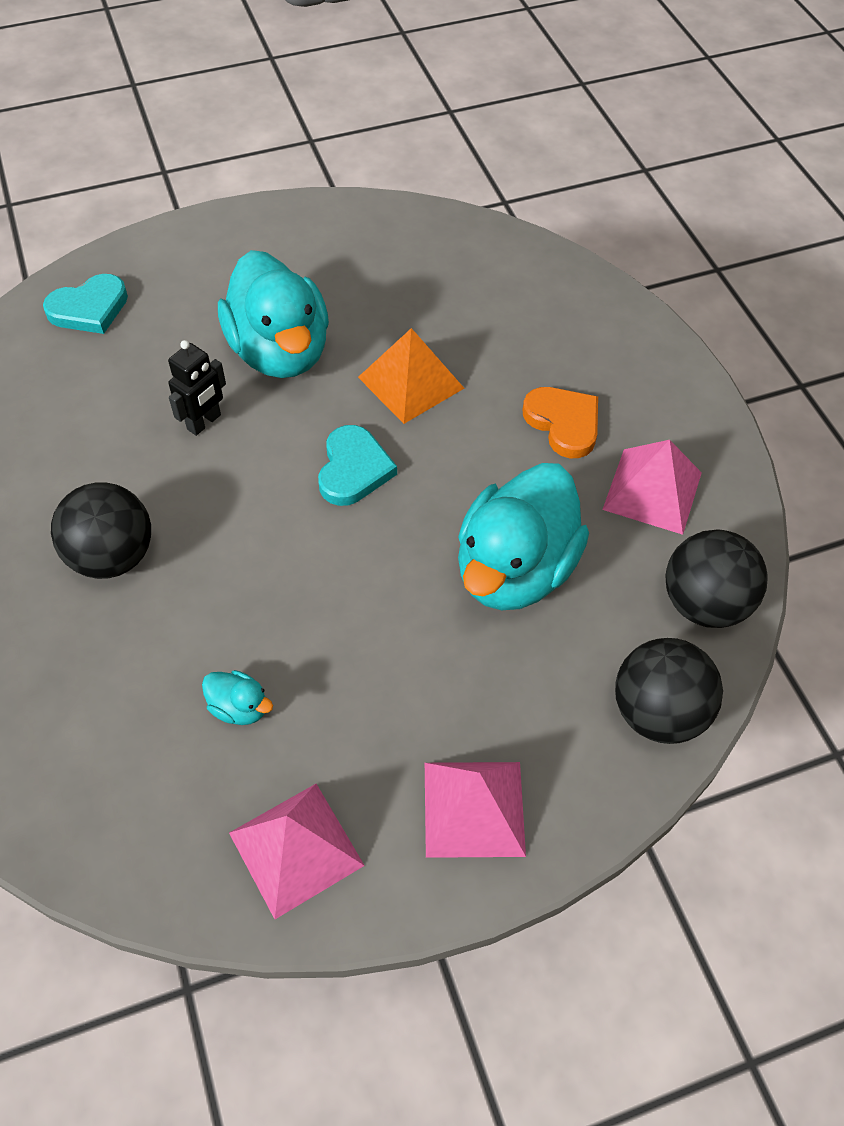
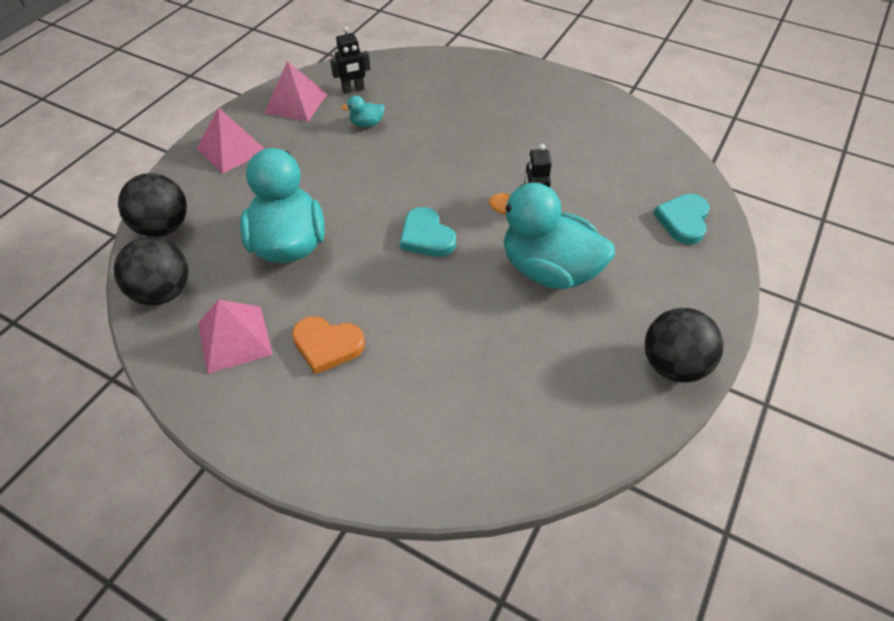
camera: 140 degrees right, 5 degrees down
black ball [51,482,151,579] -> black ball moved to [645,308,724,383]
orange pyramid [358,328,464,424] -> none
none -> black robot [330,26,370,94]

